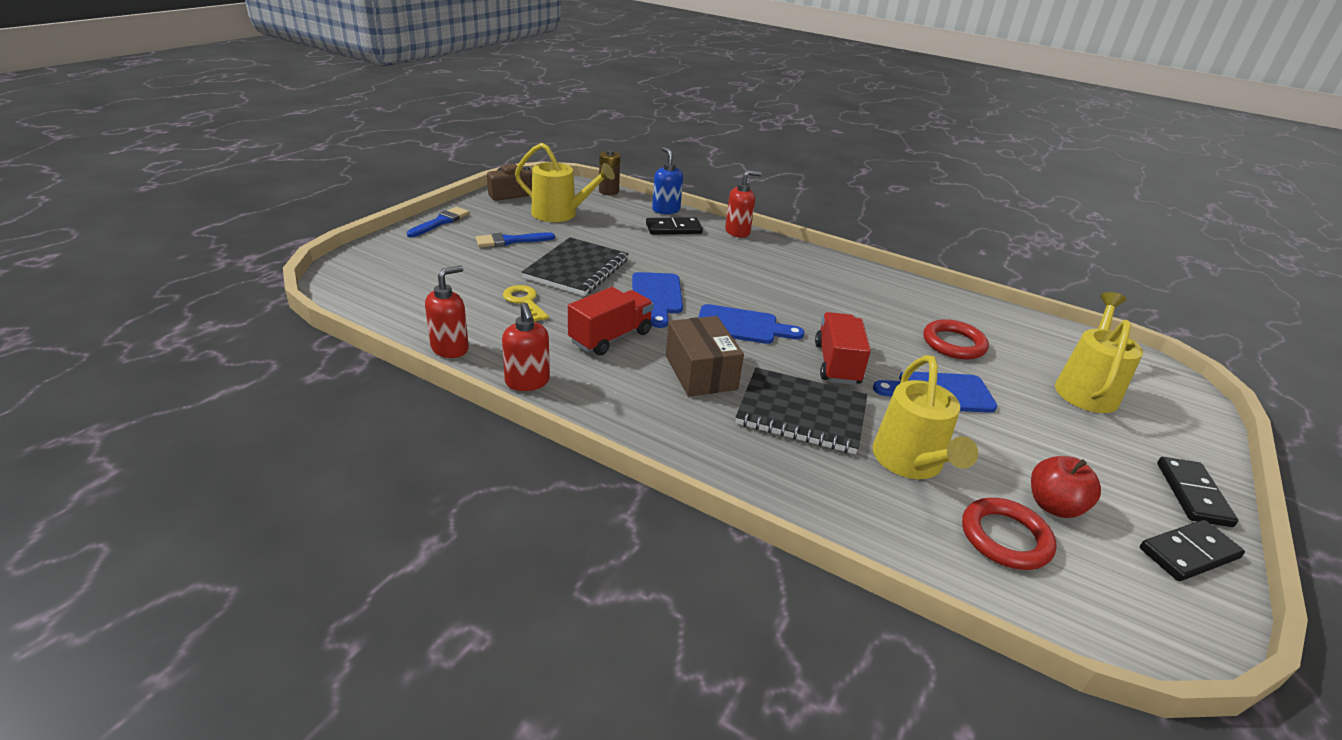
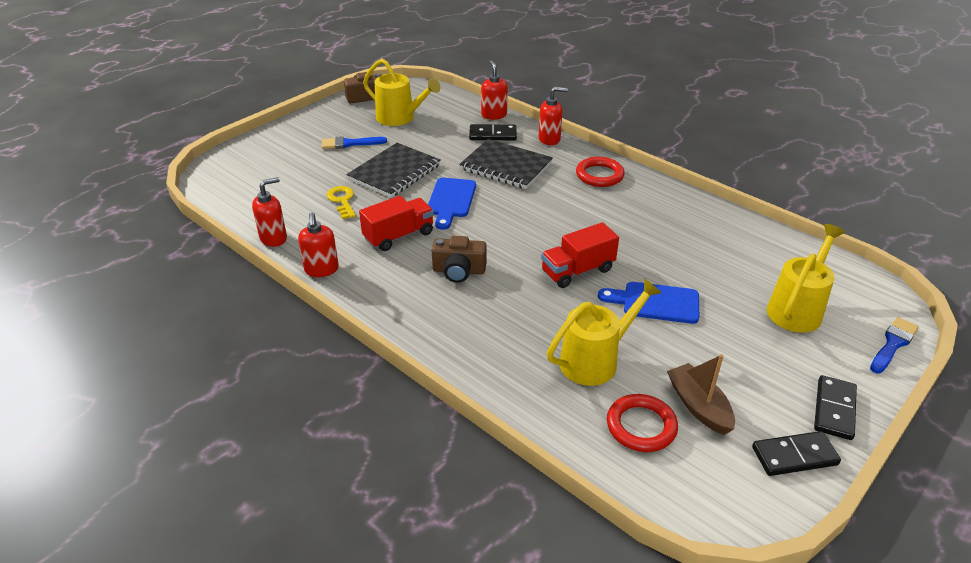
camera: 15 degrees right, 5 degrees up
blue brush [407,207,470,237] -> blue brush moved to [870,317,919,374]
brown battery [599,150,620,195] -> none
blue soap dispenser [652,147,683,214] -> red soap dispenser [481,60,508,120]
brown box [666,316,744,397] -> brown camera [432,236,487,283]
blue cutting board [698,304,805,344] -> none
black notebook [736,367,867,454] -> black notebook moved to [459,139,553,189]
red truck [815,312,871,385] -> red truck turned 135 degrees counterclockwise [541,222,619,288]
yellow watering can [873,355,978,479] -> yellow watering can turned 135 degrees counterclockwise [547,279,662,386]
red ring [923,319,989,360] -> red ring moved to [576,157,625,187]
red apple [1031,456,1101,518] -> brown boat [667,354,735,435]

